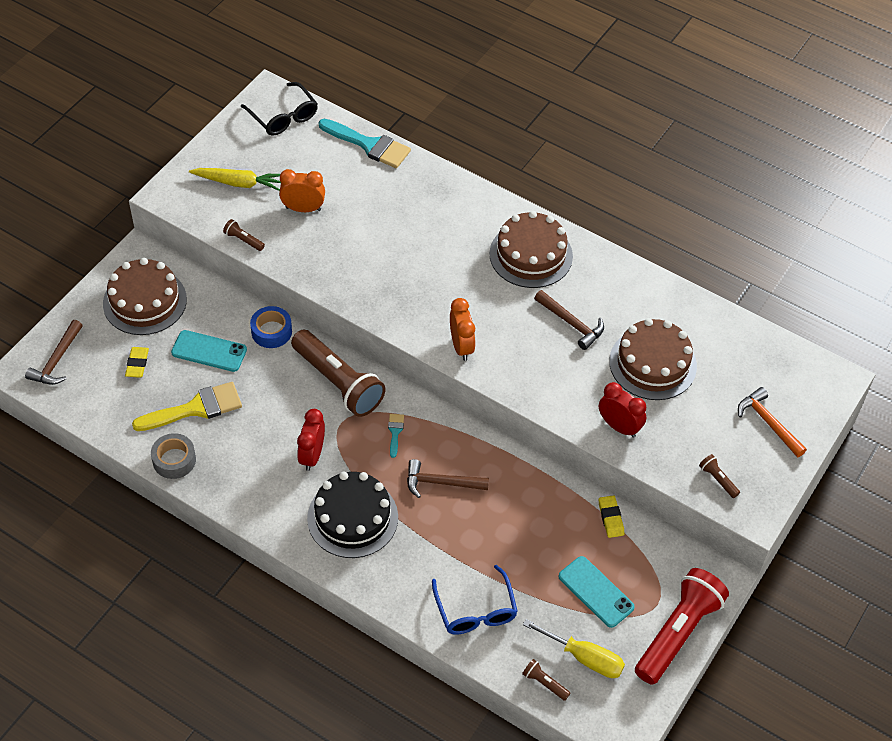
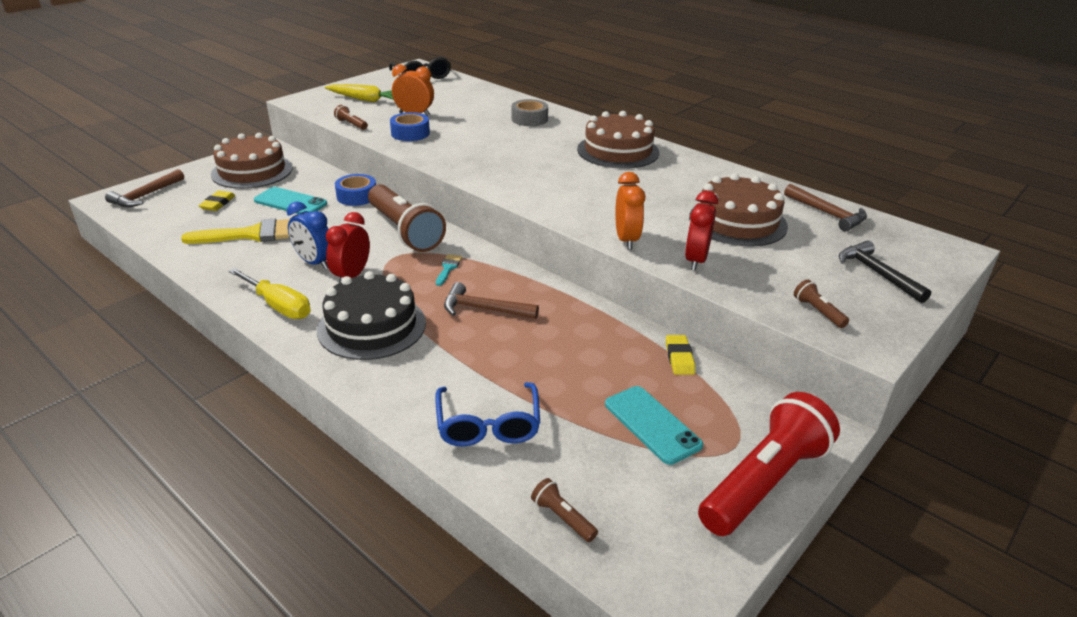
camera: 10 degrees right, 20 degrees down
grey tape [151,433,196,479] -> grey tape moved to [512,99,548,126]
turquoise brush [319,119,411,168] -> none
orange clock [450,298,475,361] -> orange clock moved to [615,172,645,250]
yellow screwdriver [523,619,625,678] -> yellow screwdriver moved to [229,268,311,319]
brown hammer [534,290,604,350] -> brown hammer moved to [784,184,867,231]
red clock [599,382,646,438] -> red clock turned 120 degrees counterclockwise [685,191,718,271]
orange hammer [738,387,807,457] -> black hammer [839,240,931,303]
none -> blue clock [287,202,328,269]
none -> blue tape [390,112,430,141]

